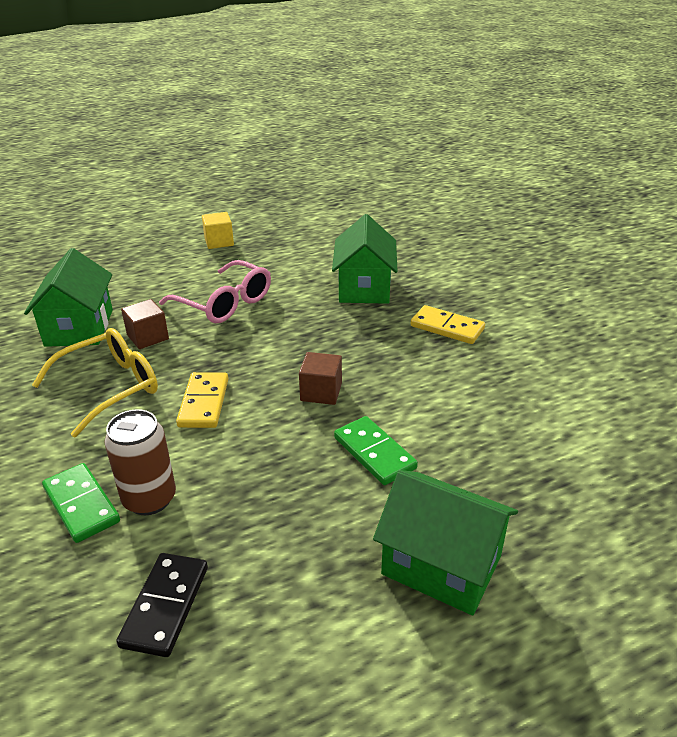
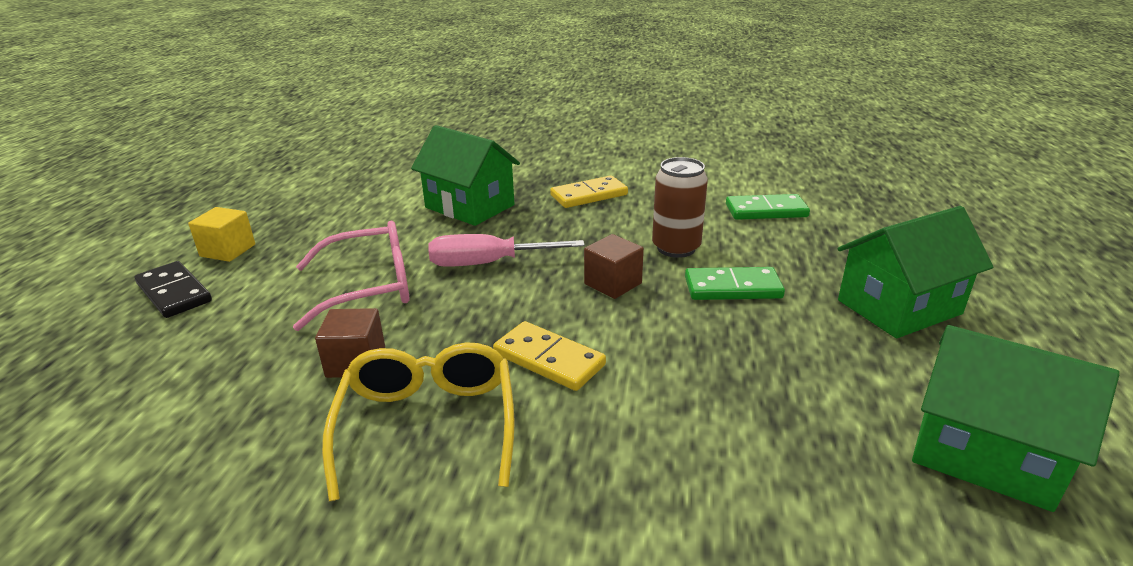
camera: 55 degrees left, 5 degrees down
green house [24,248,113,347] -> green house moved to [912,325,1119,512]
green domino [42,463,120,543] -> green domino moved to [726,194,810,220]
brown can [105,409,176,515] -> brown can moved to [652,157,708,258]
black domino [116,553,208,657] -> black domino moved to [135,261,212,318]
none -> pink screwdriver [429,234,585,267]

